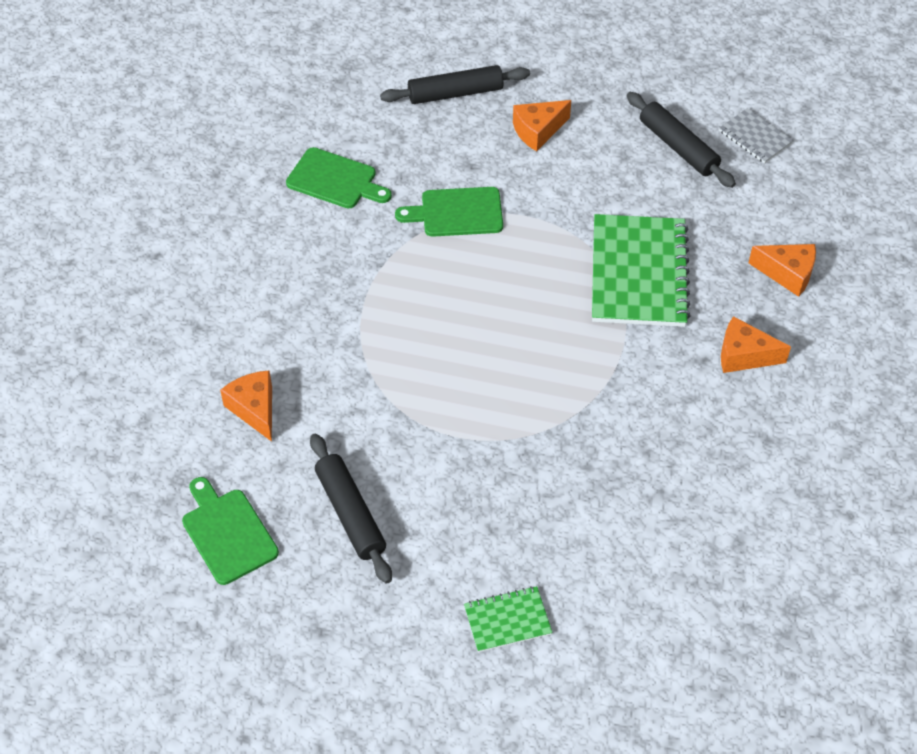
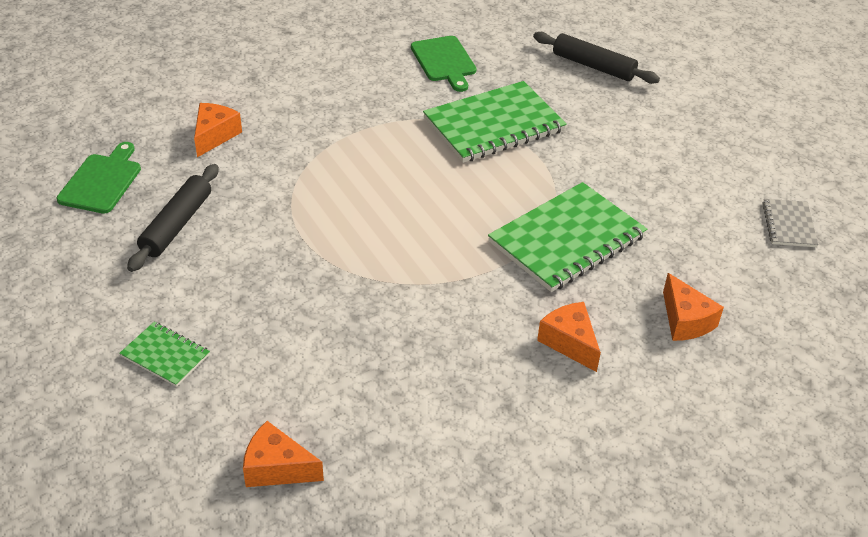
camera: 45 degrees right, 10 degrees down
green cutting board [395,187,503,237] -> green notebook [423,81,567,163]
orange cheese [513,100,571,151] -> orange cheese moved to [243,421,324,487]
black rolling pin [627,92,736,188] -> none

